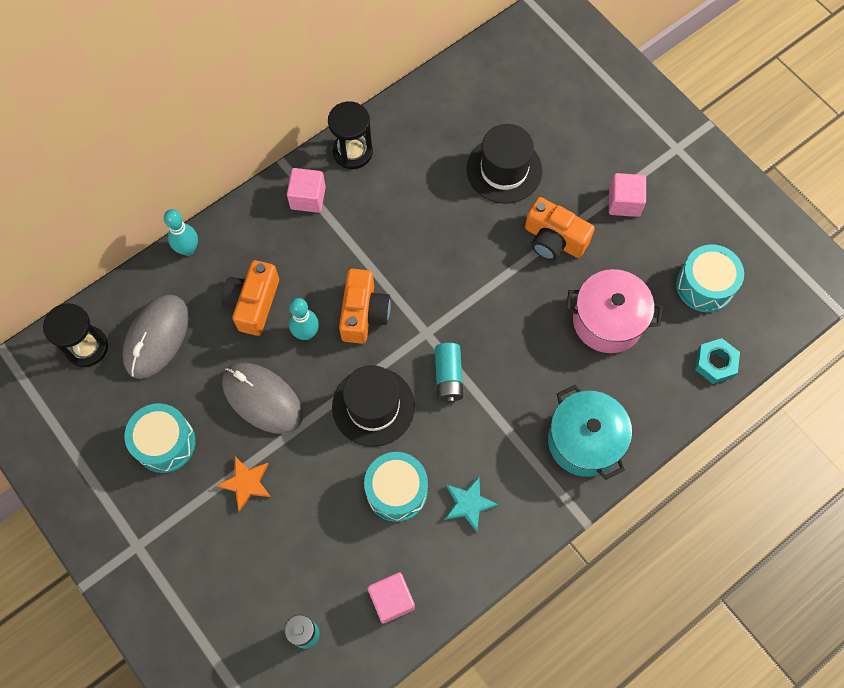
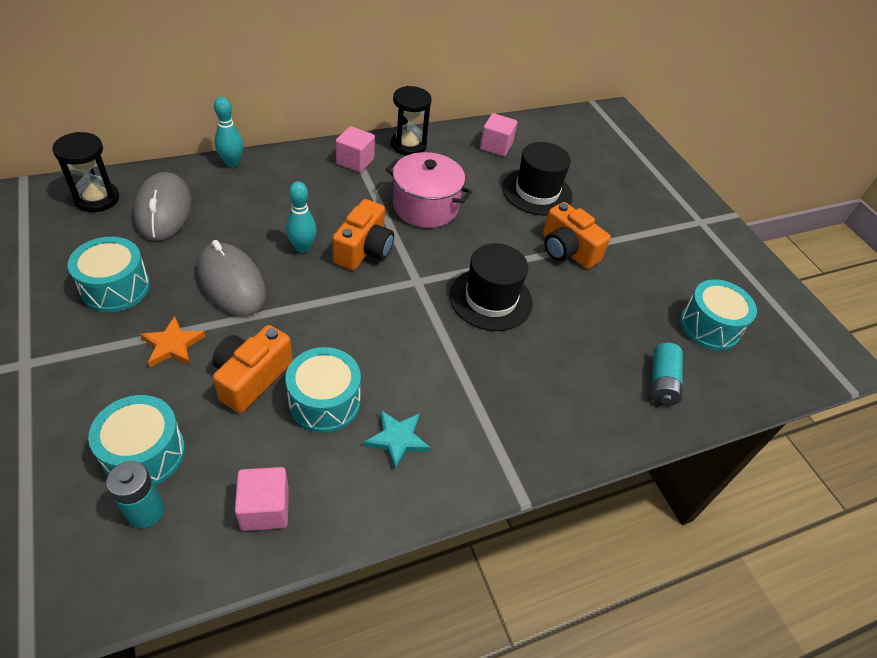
camera: 10 degrees right, 20 degrees down
grey mouse [122,294,189,379] -> grey mouse turned 45 degrees counterclockwise [133,172,192,241]
orange camera [221,260,279,336] -> orange camera moved to [212,325,293,413]
black hat [332,365,415,447] -> black hat moved to [450,243,533,331]
turquoise battery [435,343,463,403] -> turquoise battery moved to [651,343,683,406]
turquoise pot [548,385,632,480] -> none
pink pot [566,269,663,353] -> pink pot moved to [386,152,472,228]
pink cube [609,173,646,217] -> pink cube moved to [480,113,517,156]
turquoise nut [695,338,740,384] -> none
none -> turquoise drum [88,395,185,485]

